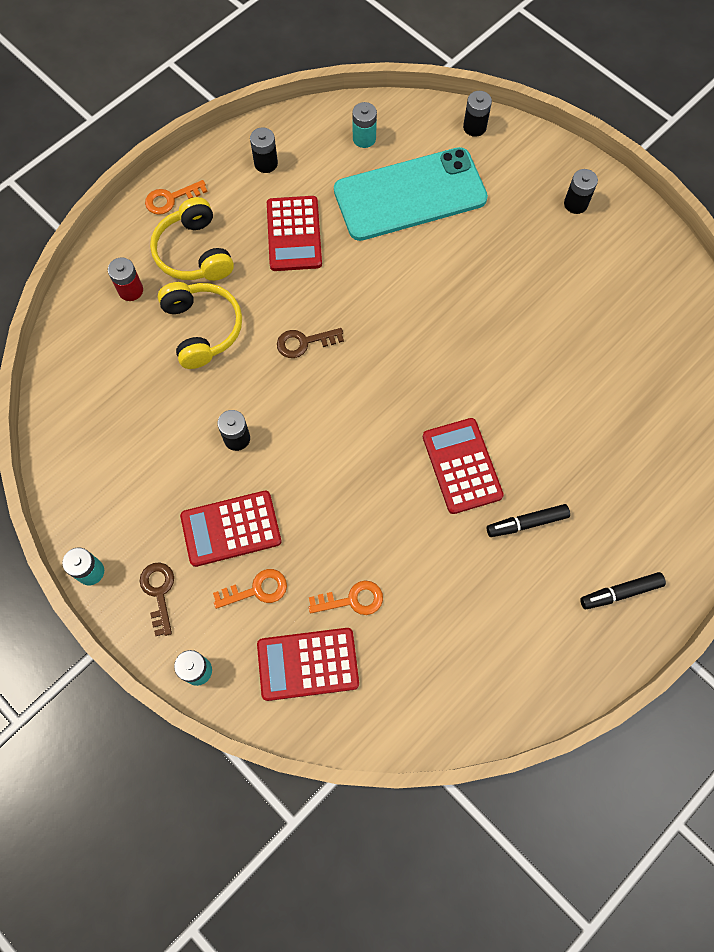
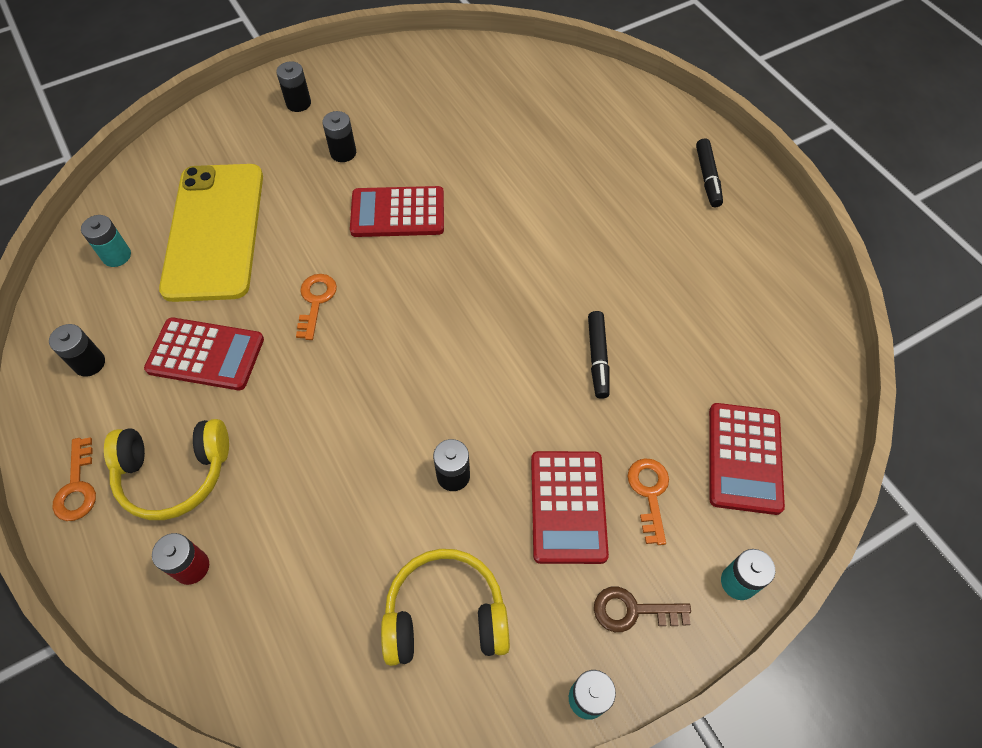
camera: 75 degrees left, 10 degrees down
yellow headphones [158,282,242,369] -> yellow headphones moved to [381,549,510,666]
brown key [277,328,344,358] -> none
orange key [309,581,383,615] -> orange key moved to [296,274,337,340]
turquoise phone [334,147,488,241] -> yellow phone [159,164,263,302]
red calculator [423,418,504,514] -> red calculator moved to [350,186,444,237]
black battery [463,91,492,137] -> black battery moved to [322,111,356,162]
black marker [487,504,570,537] -> black marker moved to [588,311,610,399]

